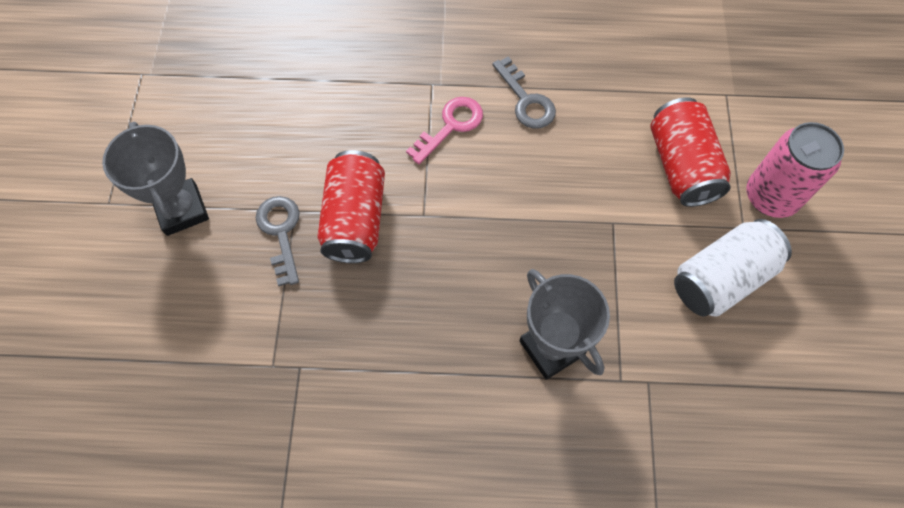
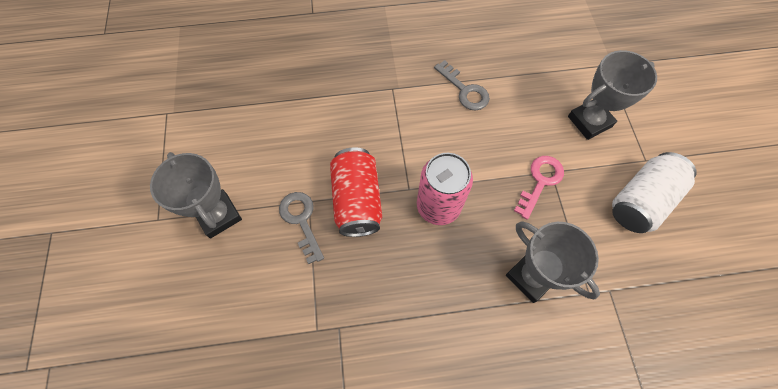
camera: 10 degrees left, 0 degrees up
pink key [406,97,483,164] -> pink key moved to [514,156,564,220]
red can [650,97,731,207] -> grey trophy [568,50,657,140]
pink can [746,122,844,218] -> pink can moved to [417,153,473,225]

